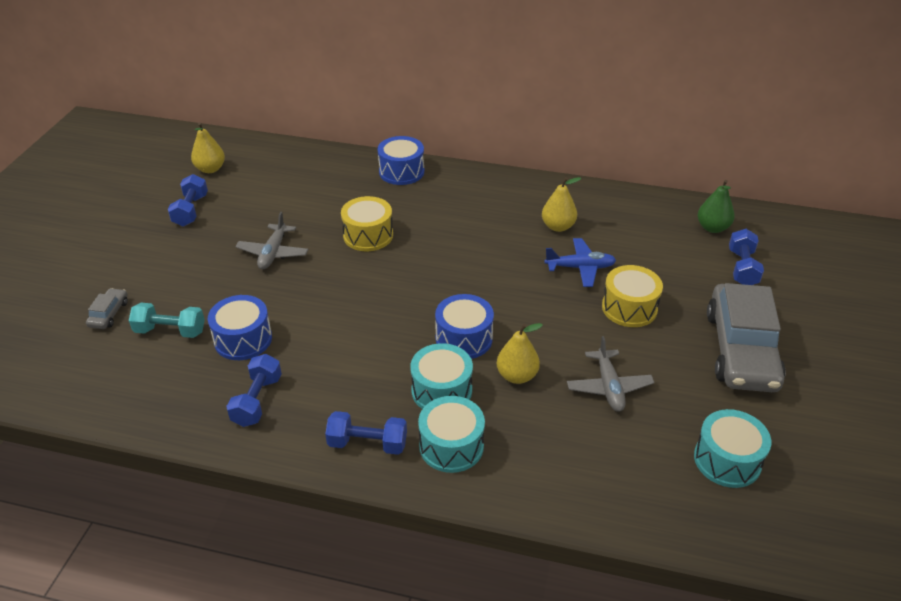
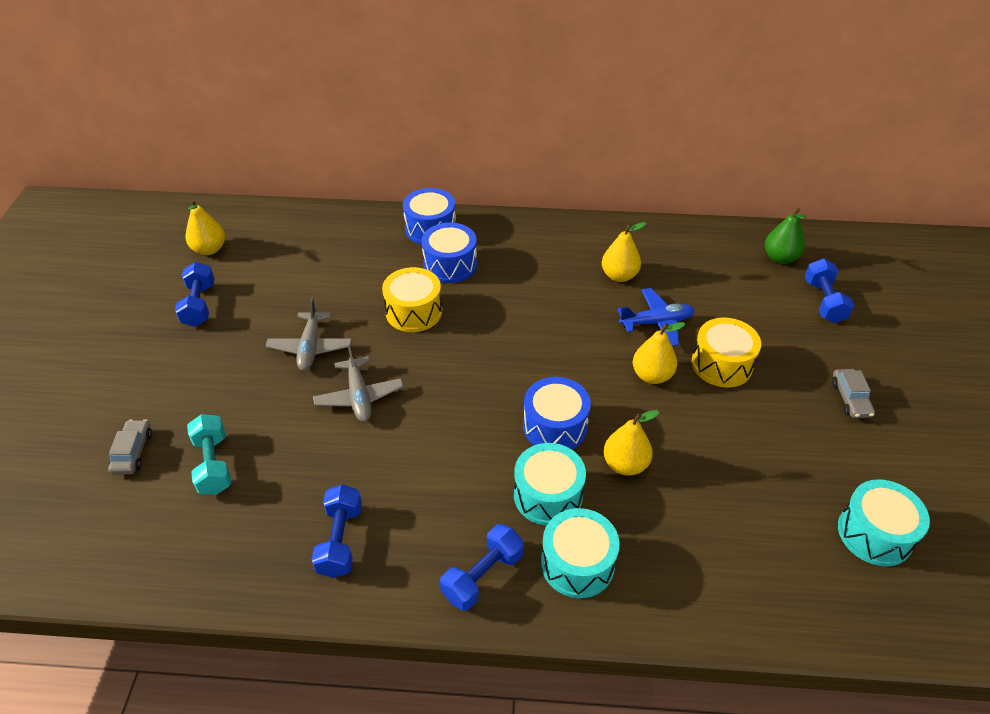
camera: 10 degrees left, 5 degrees up
turquoise dumbbell [129,303,205,338] -> turquoise dumbbell turned 75 degrees clockwise [187,414,231,495]
blue drum [208,295,272,360] -> blue drum moved to [421,223,477,283]
blue dumbbell [325,411,407,455] -> blue dumbbell turned 45 degrees counterclockwise [440,524,524,611]
grey plane [567,336,654,412] -> grey plane moved to [313,345,403,422]
grey car [707,283,786,392] -> grey car [832,369,875,418], size x0.41
none -> yellow pear [633,322,685,384]

